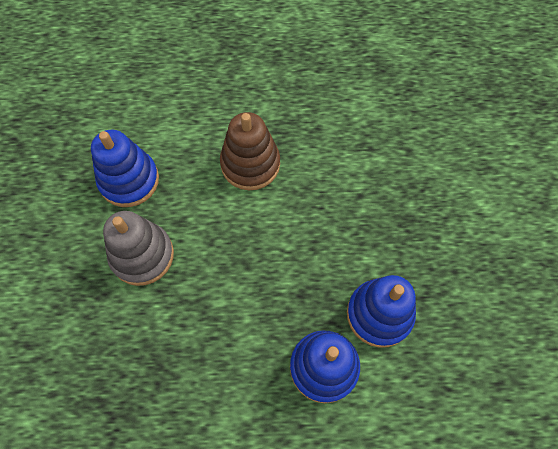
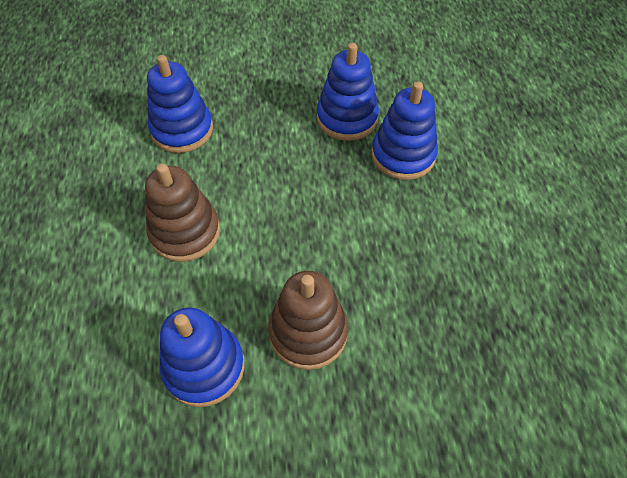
camera: 95 degrees left, 10 degrees down
grey stacking toy [103,211,174,286] -> brown stacking toy [268,271,348,370]
none -> blue stacking toy [147,55,213,153]

